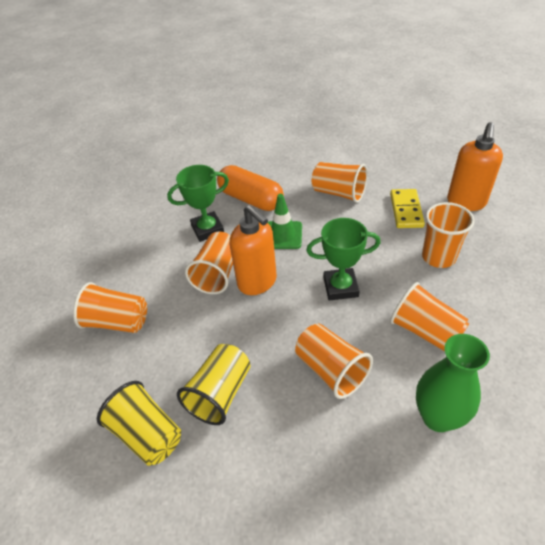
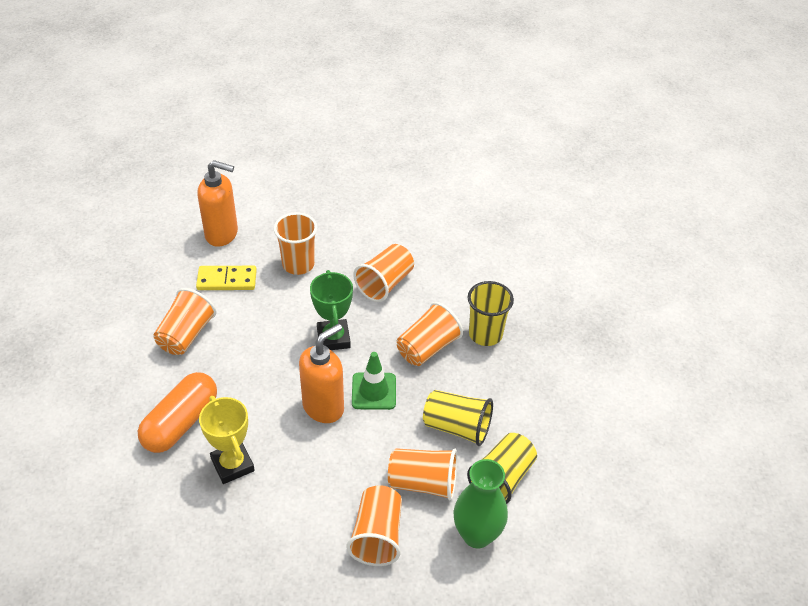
camera: 100 degrees left, 0 degrees up
green trophy [167,165,229,242] -> yellow trophy [199,396,255,484]
orange cup [185,231,233,294] -> orange cup moved to [388,448,457,500]
green traffic cone [267,194,302,249] -> green traffic cone moved to [352,352,396,410]
green vase [416,334,490,432] -> green vase moved to [453,459,508,548]
none -> yellow cup [468,281,514,346]

